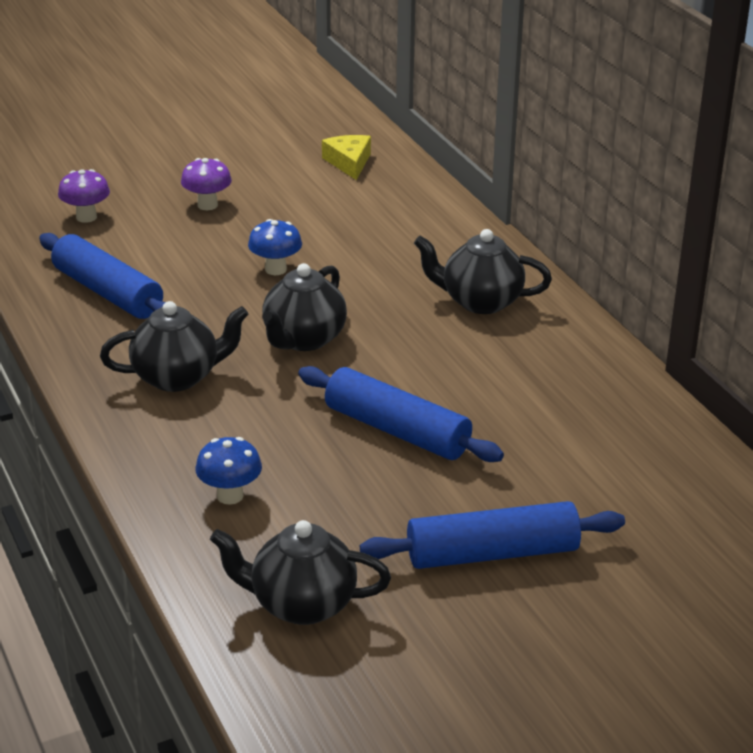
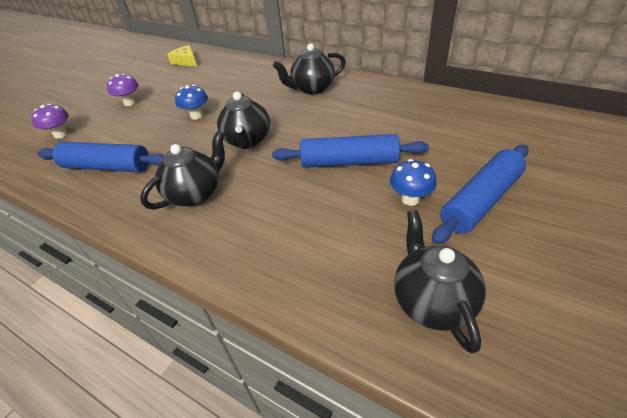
camera: 30 degrees left, 10 degrees up
blue mushroom [196,437,262,505] -> blue mushroom moved to [390,159,437,206]
black teapot [210,520,391,625] -> black teapot turned 105 degrees clockwise [394,210,486,353]

